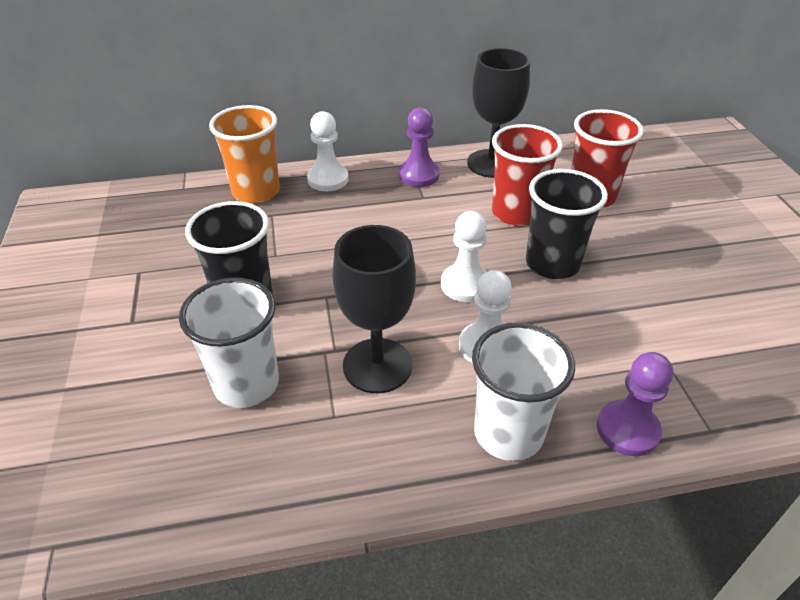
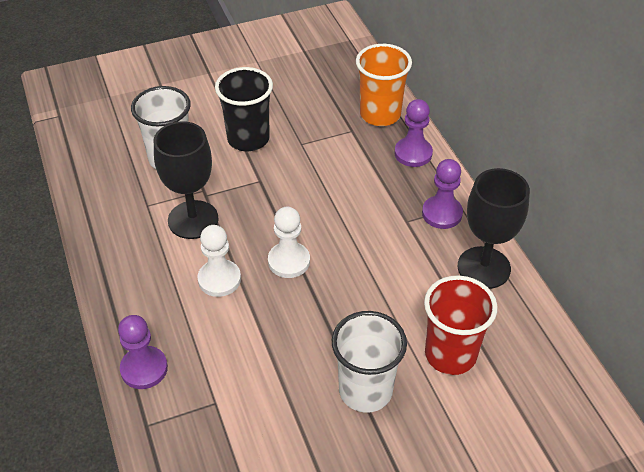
camera: 80 degrees right, 5 degrees up
white pawn [307,111,349,191] -> purple pawn [395,99,433,167]
white cup [472,323,575,461] -> white cup moved to [332,311,407,413]
red cup [492,124,563,226] -> none
black cup [526,169,608,279] -> none

